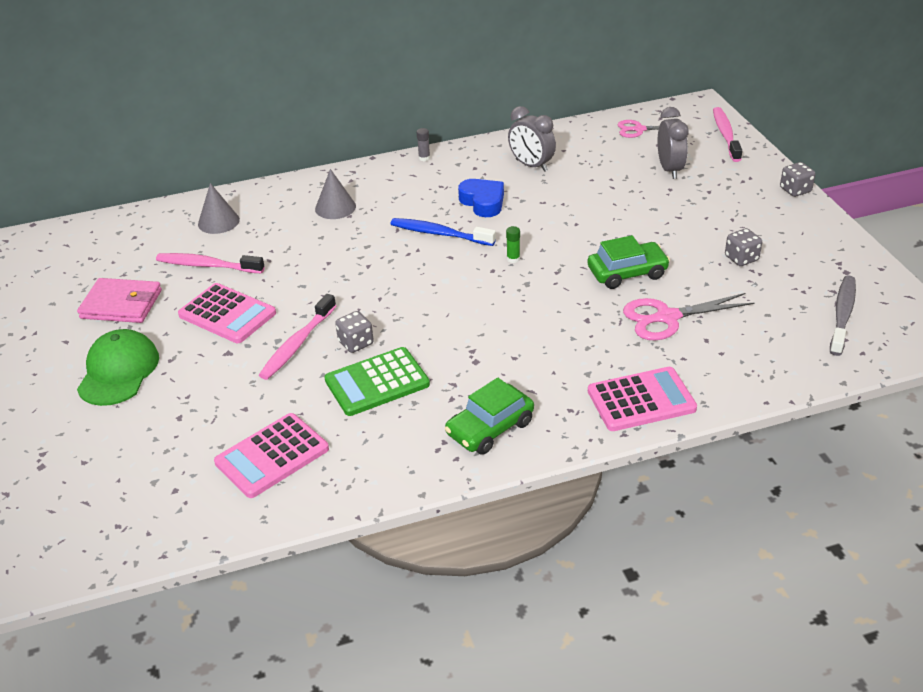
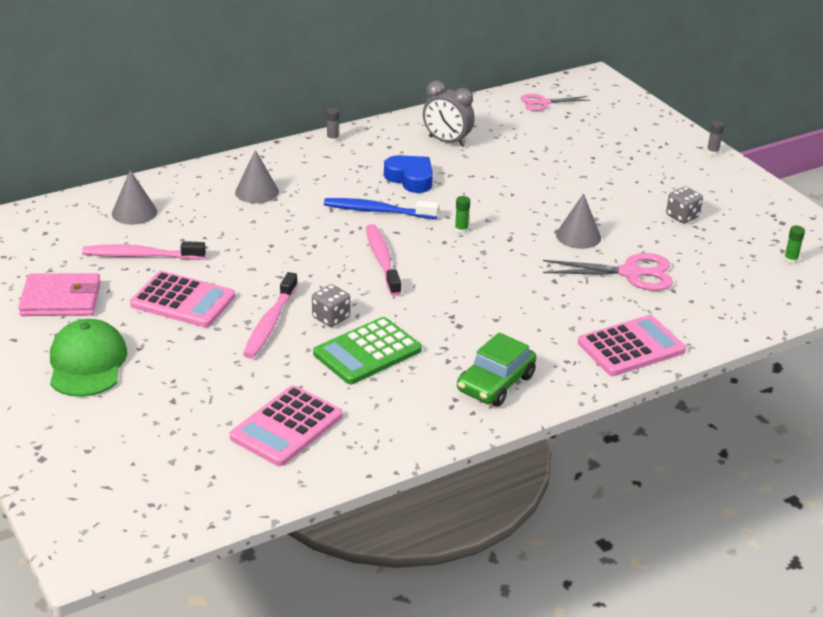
camera: 15 degrees left, 5 degrees down
green car [587,235,670,289] -> grey cone [556,193,601,249]
pink scissors [623,293,754,341] -> pink scissors turned 150 degrees counterclockwise [543,253,673,291]
grey clock [658,107,689,179] -> none
pink toothbrush [713,107,742,162] -> pink toothbrush moved to [366,224,402,296]
grey dice [780,162,815,197] -> grey glue stick [707,121,724,156]
grey toothbrush [830,275,856,356] -> green glue stick [784,226,805,264]

